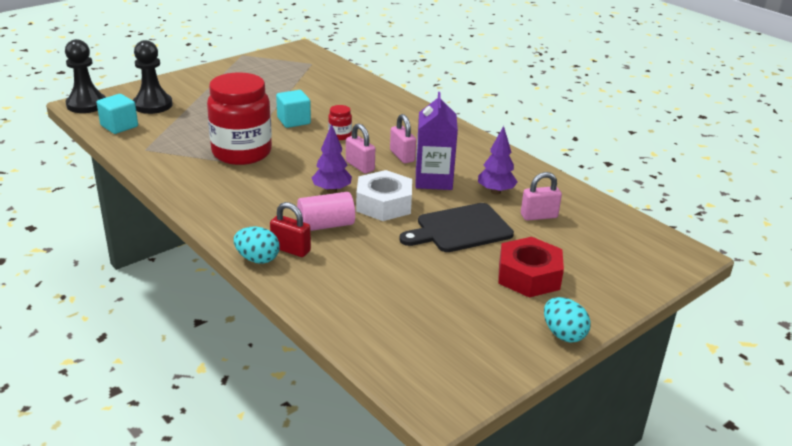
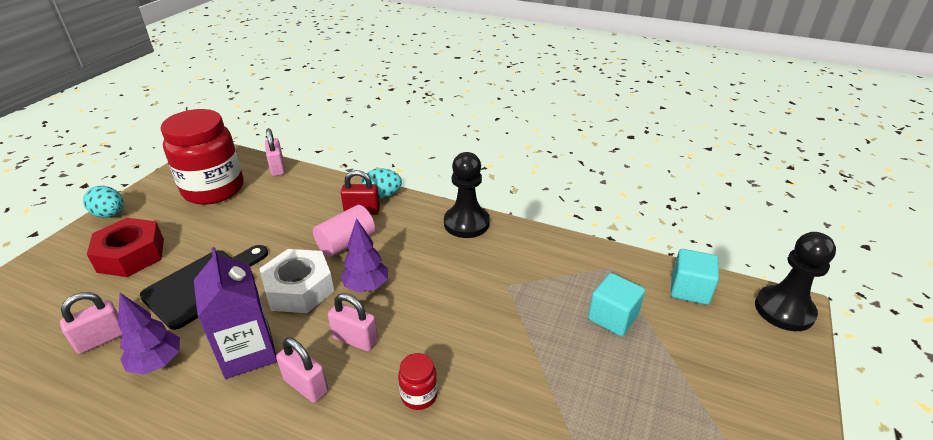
camera: 155 degrees right, 5 degrees up
black pawn [133,40,173,114] -> black pawn moved to [444,152,490,238]
red jar [207,72,272,165] -> red jar moved to [160,109,243,205]
turquoise cube [276,90,311,128] -> turquoise cube moved to [588,273,645,336]
none -> pink padlock [265,128,285,176]

